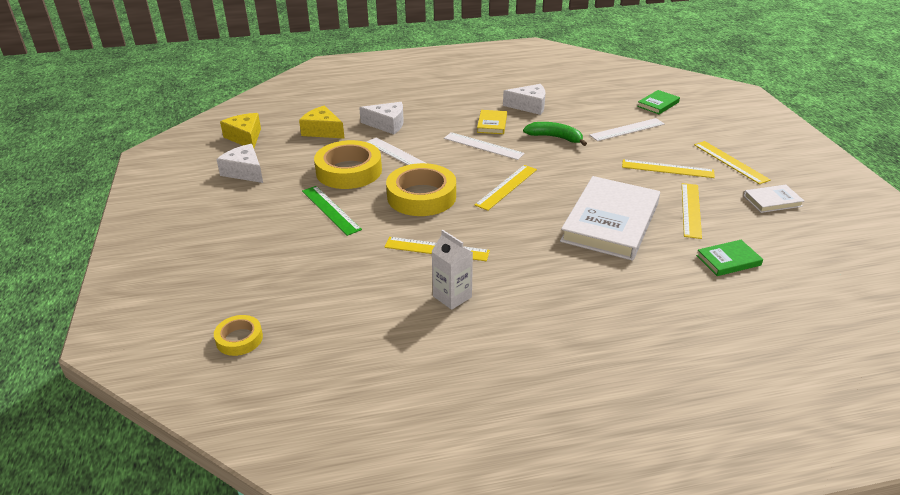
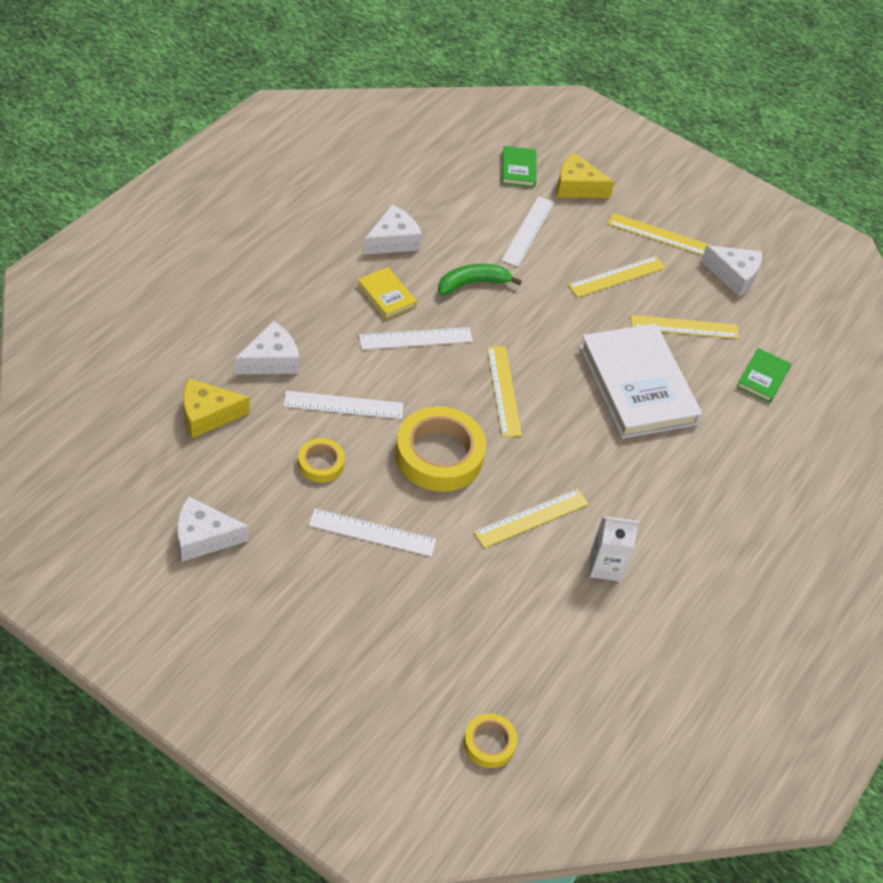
camera: 50 degrees left, 15 degrees up
yellow cheese [220,113,261,148] -> yellow cheese moved to [556,153,614,198]
green ruler [302,186,362,236] -> white ruler [309,509,436,557]
yellow tape [314,140,382,189] -> yellow tape [298,438,345,483], size x0.51
yellow ruler [682,183,702,239] -> yellow ruler turned 60 degrees counterclockwise [631,315,739,339]
white book [744,184,804,213] -> white cheese [701,245,762,296]

